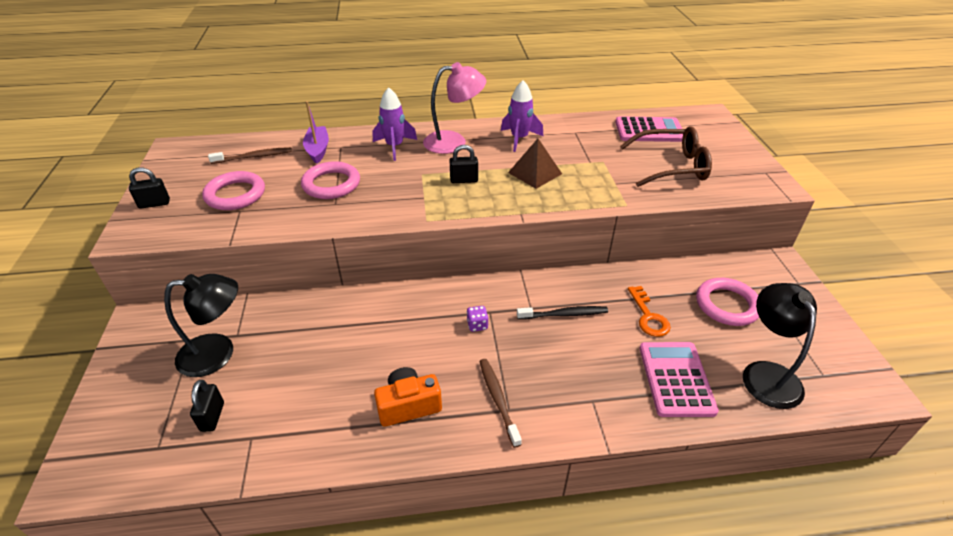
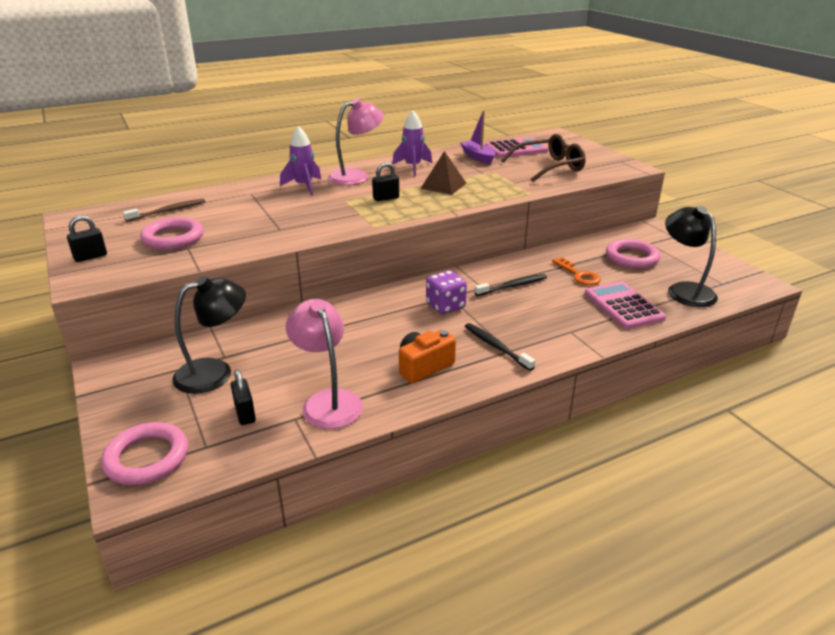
camera: 20 degrees left, 10 degrees down
pink ring [301,161,360,199] -> pink ring moved to [101,422,188,485]
purple boat [303,101,329,164] -> purple boat moved to [460,110,495,164]
purple dice [467,306,488,332] -> purple dice [426,271,467,314], size x1.82
brown toothbrush [479,359,522,448] -> black toothbrush [465,323,535,371]
none -> pink lamp [286,299,363,429]

